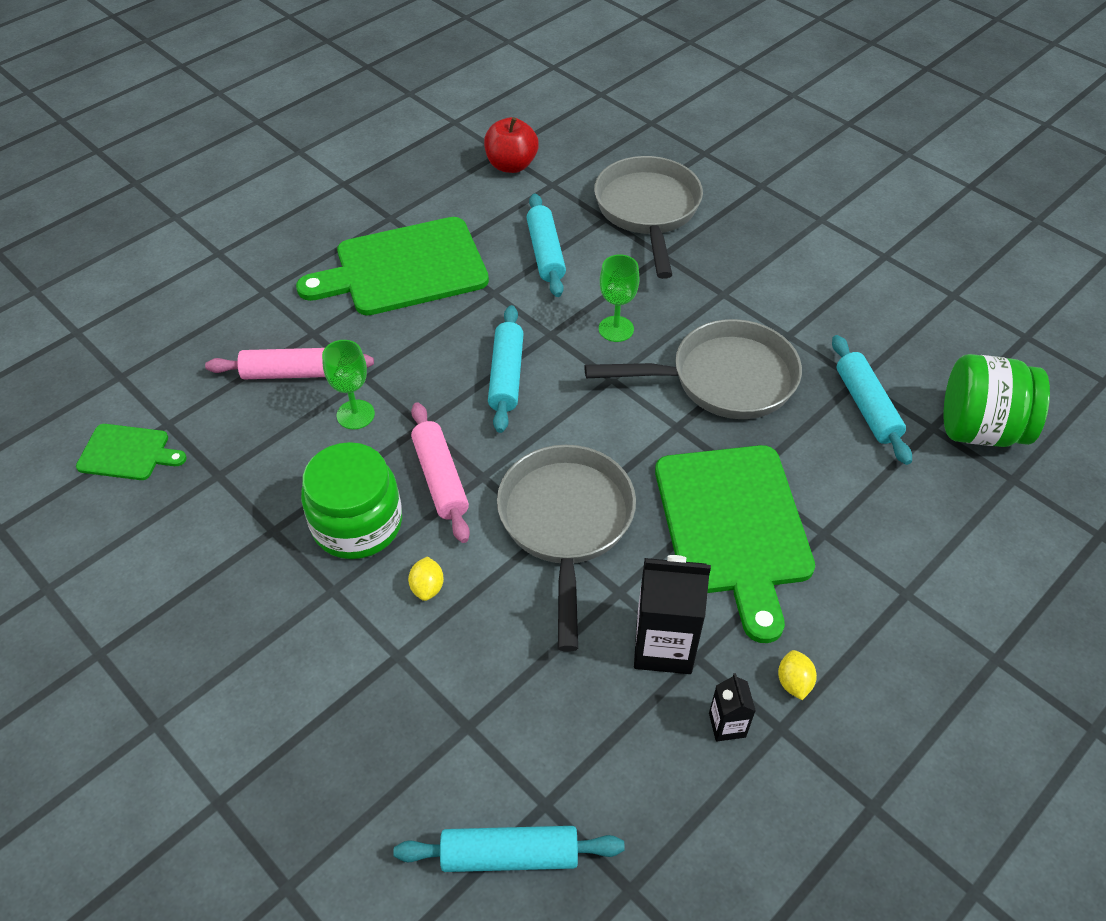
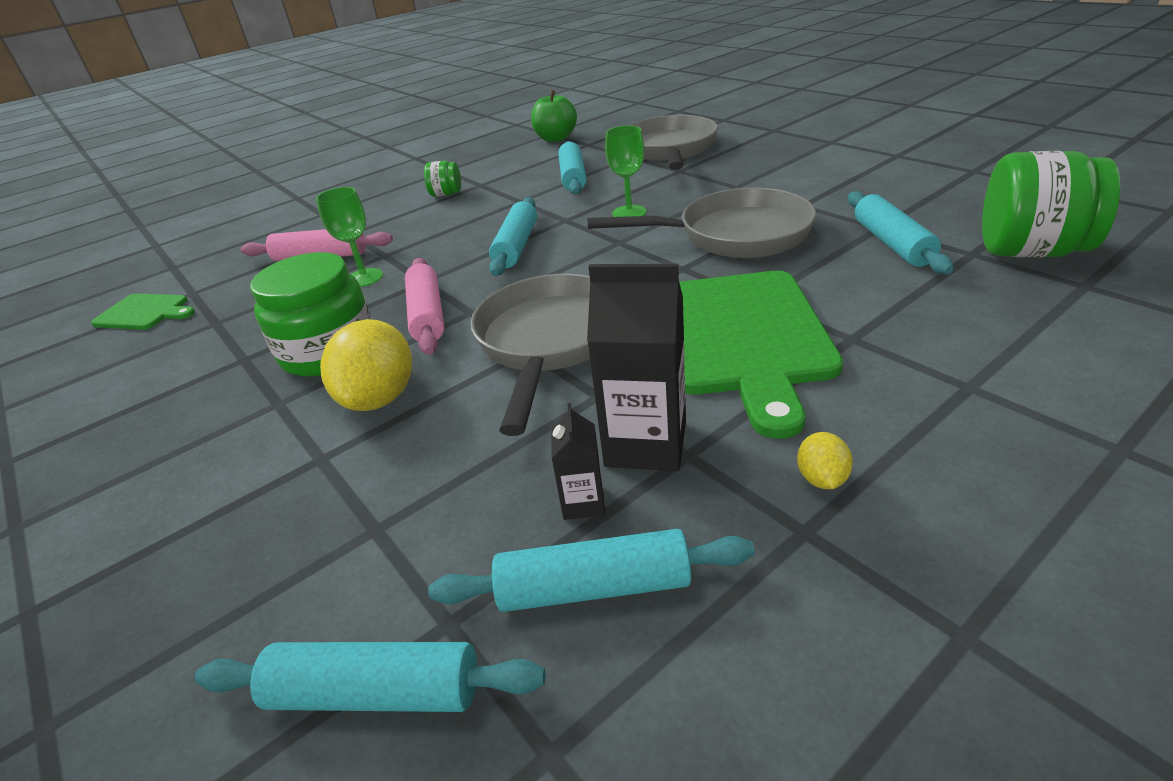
camera: 10 degrees right, 15 degrees down
green cutting board [296,217,489,315] -> green jar [424,161,461,197]
yellow lemon [408,556,444,601] -> yellow lemon [320,319,412,411], size x2.08
red apple [484,117,539,173] -> green apple [531,90,577,142]
black carton [709,673,756,742] -> black carton moved to [551,403,605,520]
none -> turquoise rolling pin [428,529,755,612]

